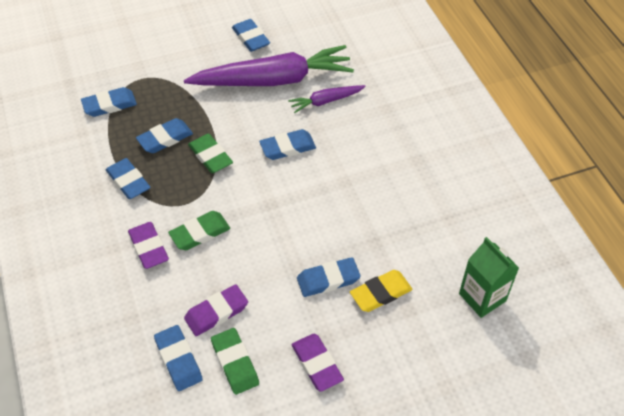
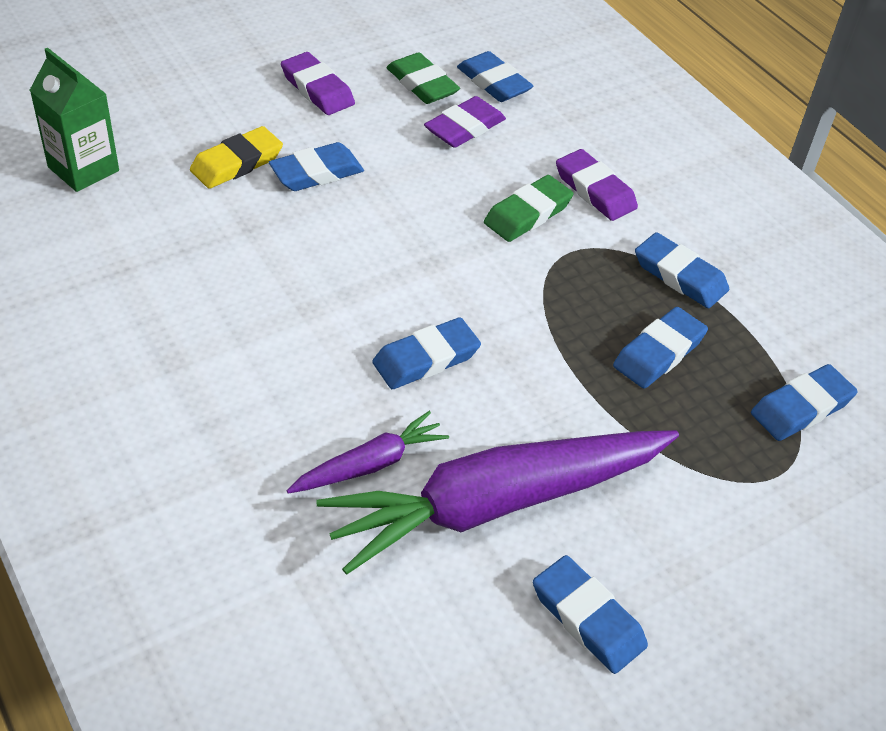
camera: 165 degrees right, 5 degrees down
green eraser [188,134,233,173] -> none

